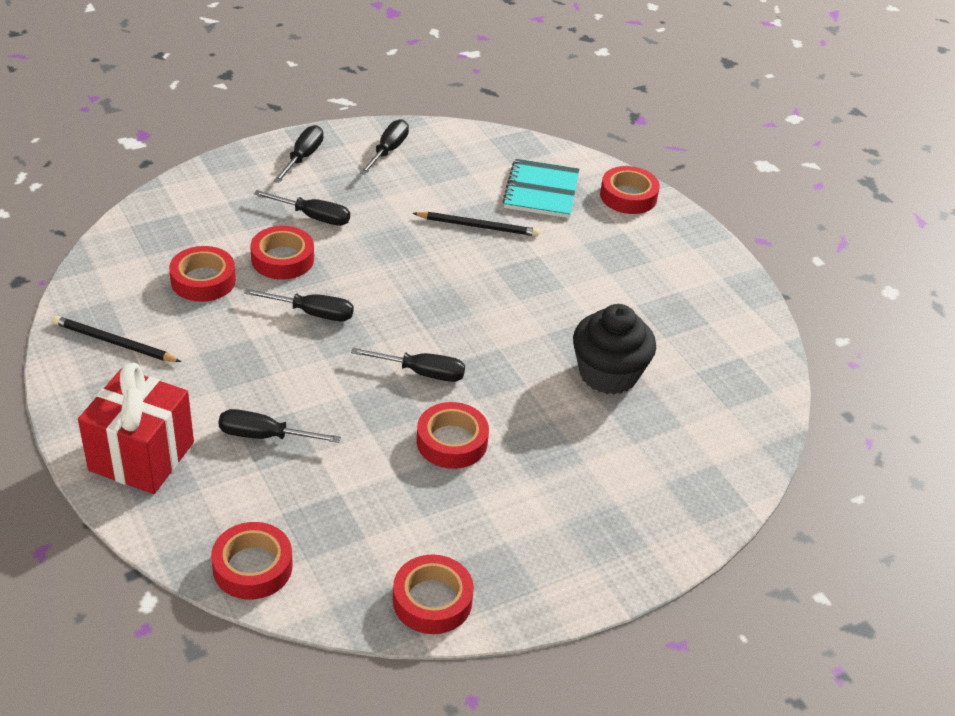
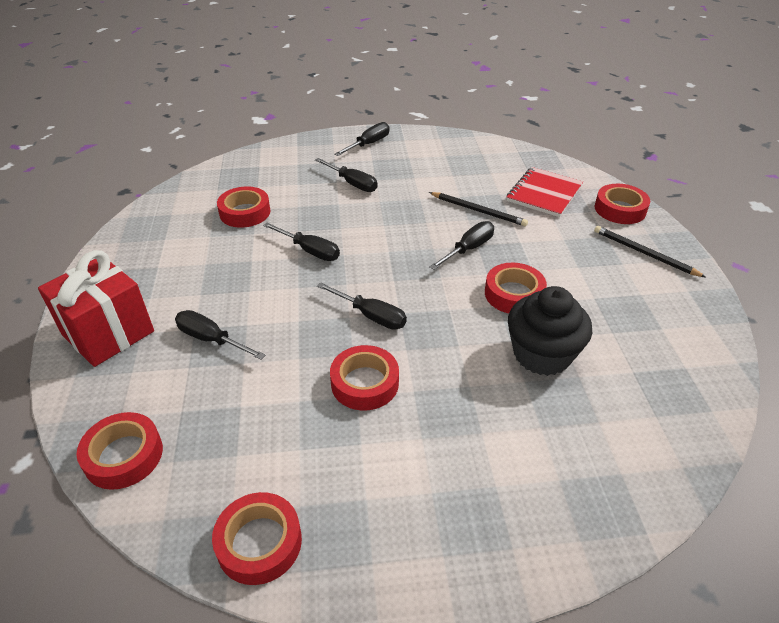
camera: 25 degrees right, 0 degrees up
black pencil [53,316,181,362] -> black pencil moved to [594,226,707,278]
red tape [250,226,314,280] -> red tape moved to [485,263,547,313]
black screwdriver [360,119,409,175] -> black screwdriver moved to [429,221,494,270]
turquoise notebook [502,159,580,218] -> red notebook [507,167,583,217]

